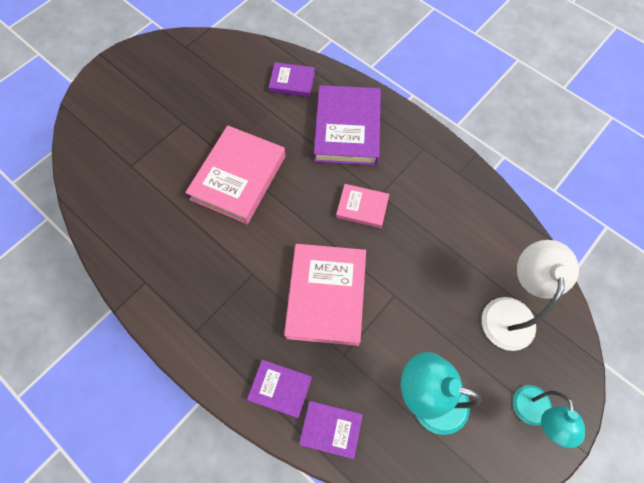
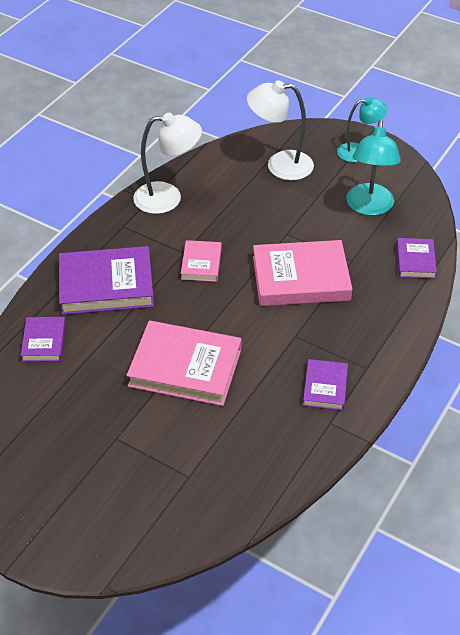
camera: 100 degrees left, 20 degrees down
purple book [247,360,312,418] -> purple book moved to [303,359,348,410]
none -> white lamp [133,113,202,214]

